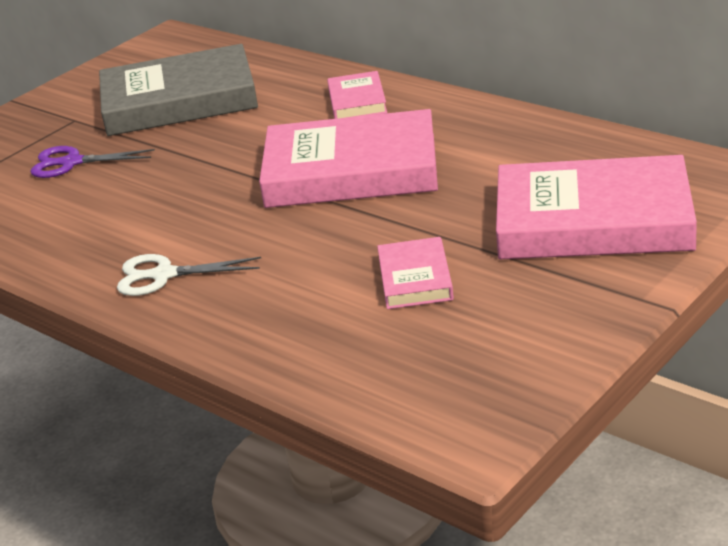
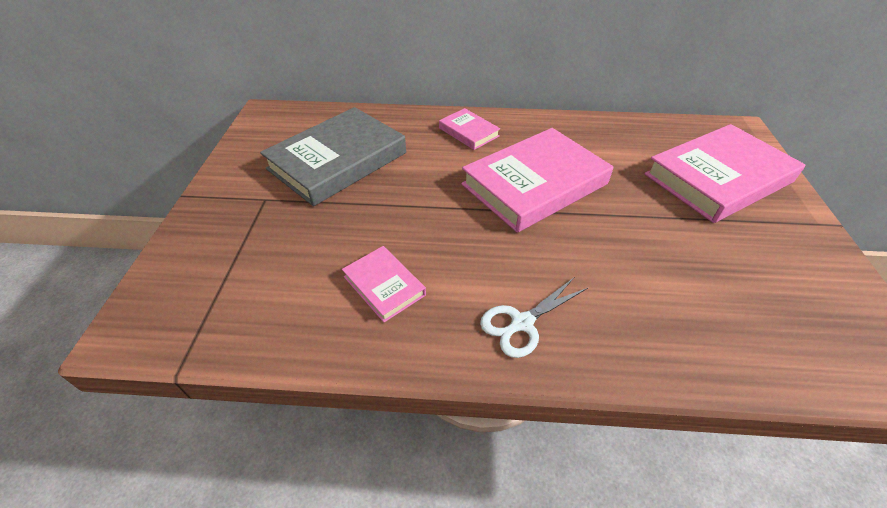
camera: 40 degrees left, 15 degrees up
purple scissors [30,146,155,178] -> none
pink book [377,237,454,309] -> pink book moved to [342,246,426,323]

